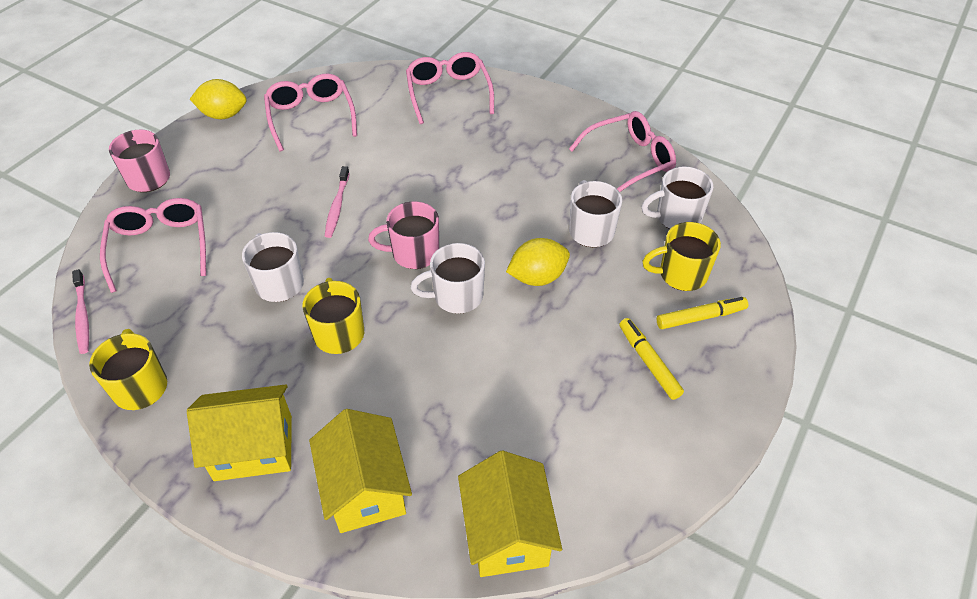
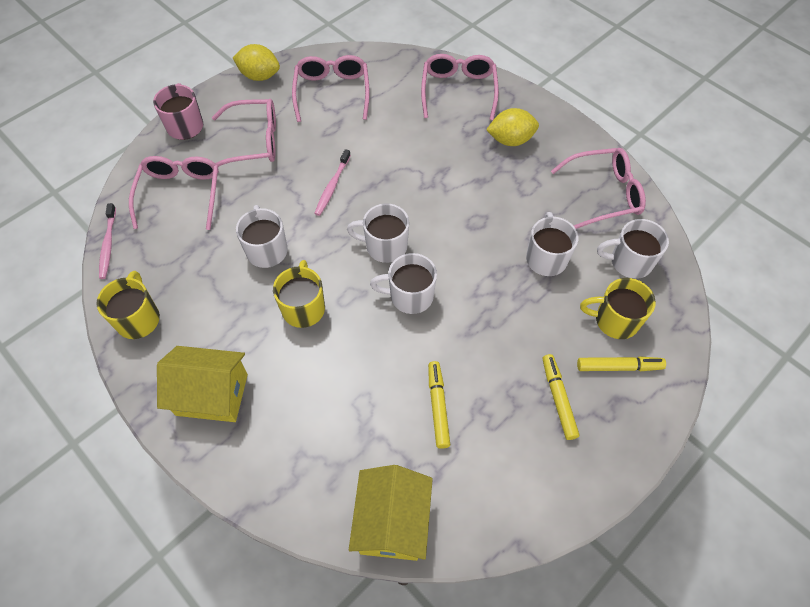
camera: 15 degrees right, 10 degrees up
yellow house [309,409,412,533] -> none
pink mug [368,201,439,269] -> white mug [347,203,409,263]
yellow lemon [506,238,570,286] -> yellow lemon moved to [486,108,539,146]
none -> pink glasses [212,99,276,167]
none -> yellow marker [428,361,450,449]

